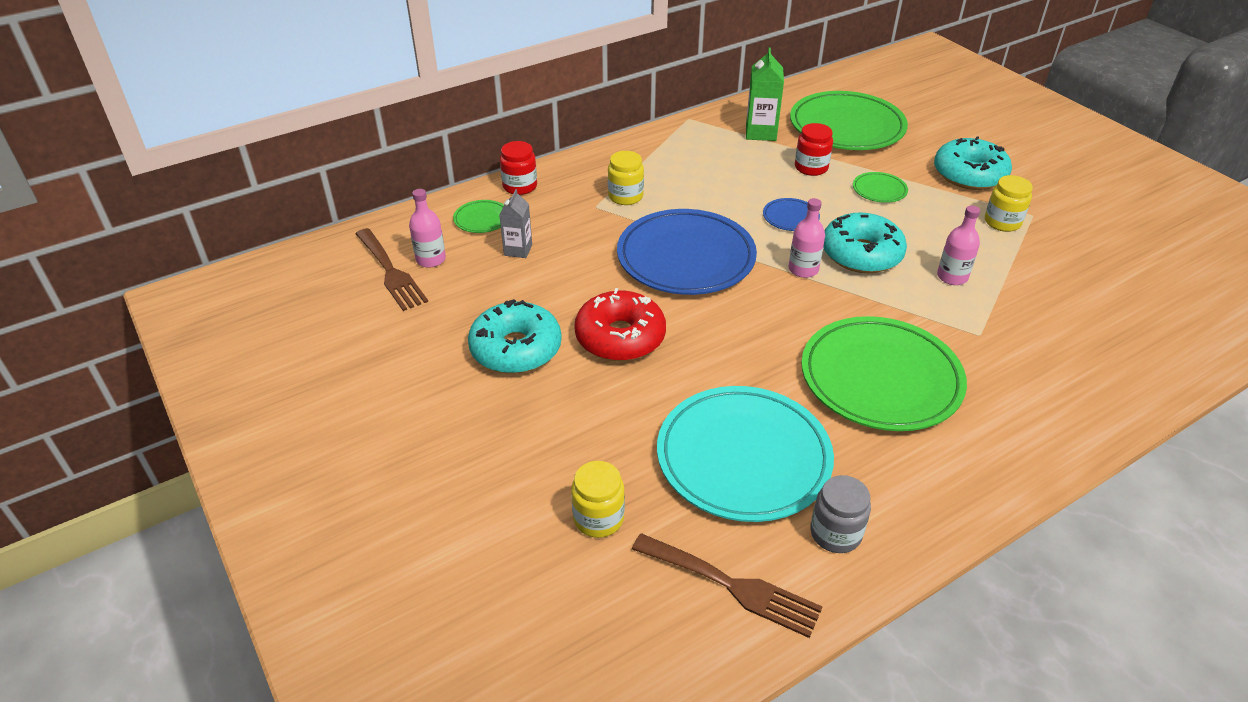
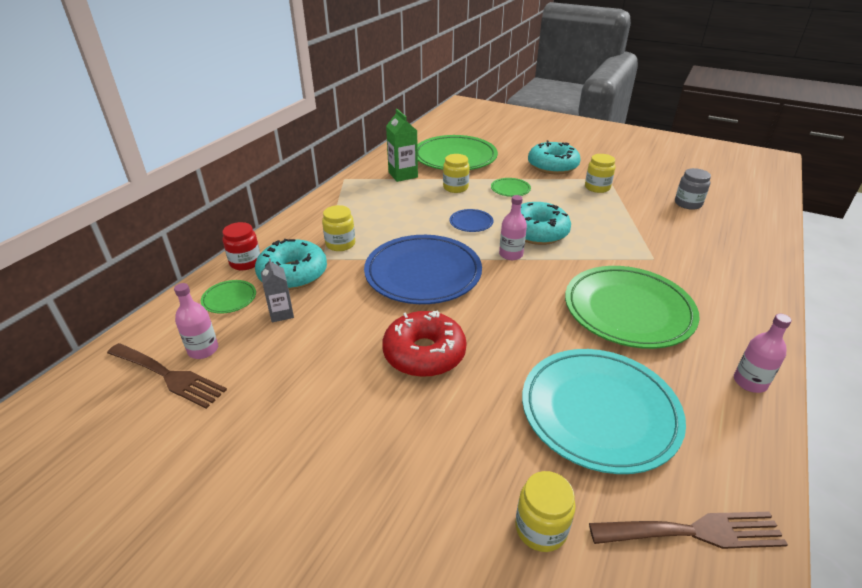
camera: 30 degrees left, 5 degrees down
turquoise donut [468,299,562,374] -> turquoise donut moved to [255,239,327,290]
red jar [795,123,833,176] -> yellow jar [443,154,470,193]
grey jar [810,475,871,553] -> grey jar moved to [675,168,711,210]
pink bottle [937,205,980,285] -> pink bottle moved to [734,314,792,393]

